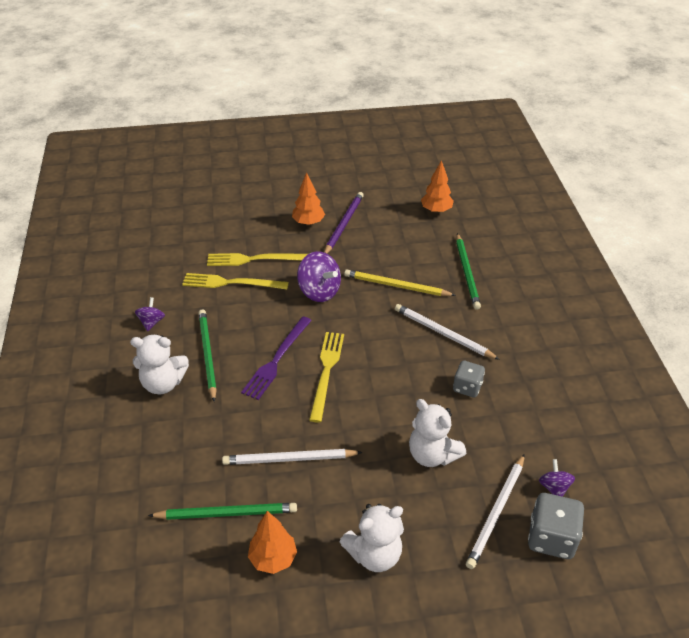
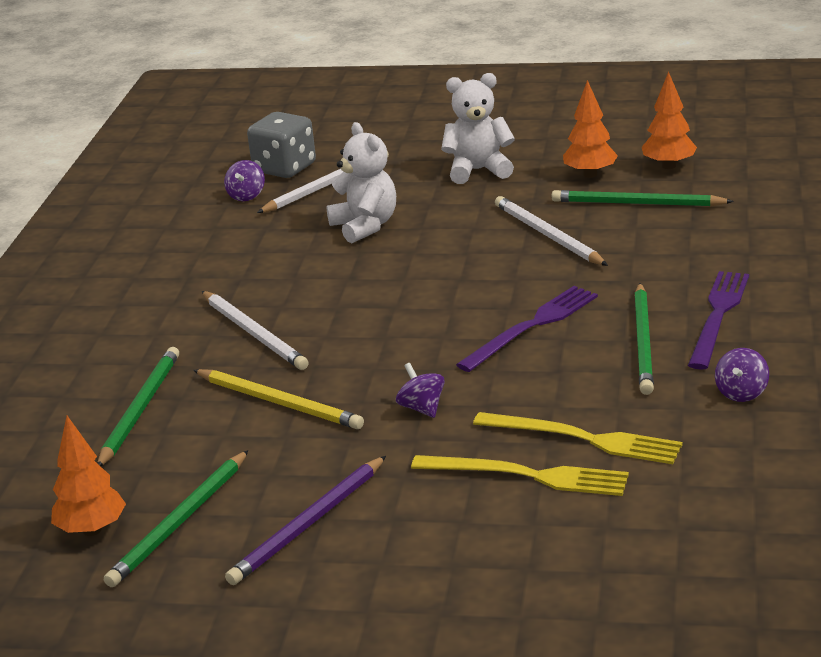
camera: 160 degrees left, 15 degrees down
white teddy bear [130,335,189,394] -> purple fork [688,271,749,370]
white pencil [222,449,363,465] -> white pencil turned 135 degrees counterclockwise [495,196,608,266]
orange tree [292,172,325,226] -> orange tree moved to [642,71,697,169]
purple spinning top [297,251,341,302] -> purple spinning top [396,363,445,418], size x0.56
yellow fork [309,332,344,423] -> none
grey dice [453,360,485,398] -> none
none -> green pencil [104,450,249,587]

